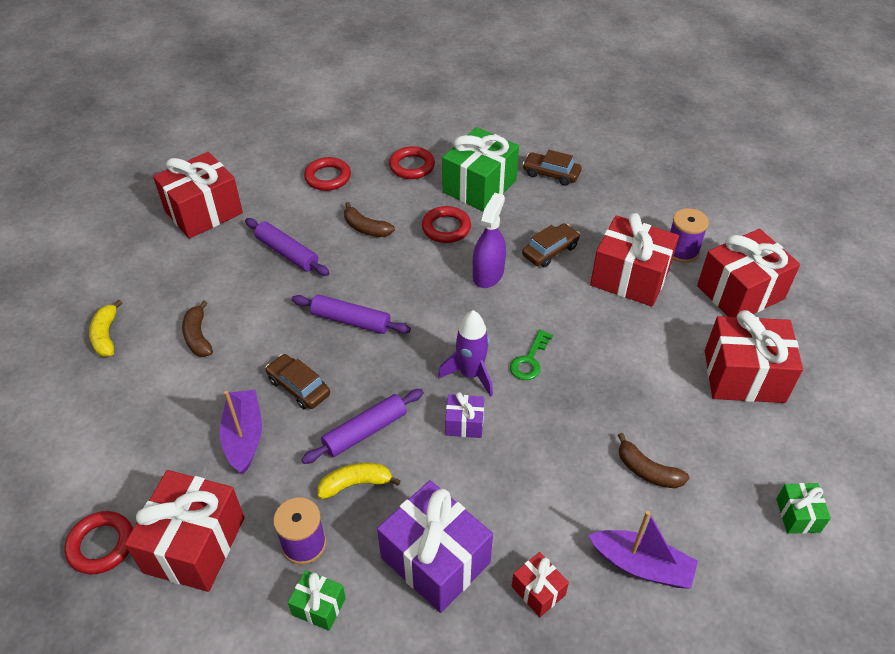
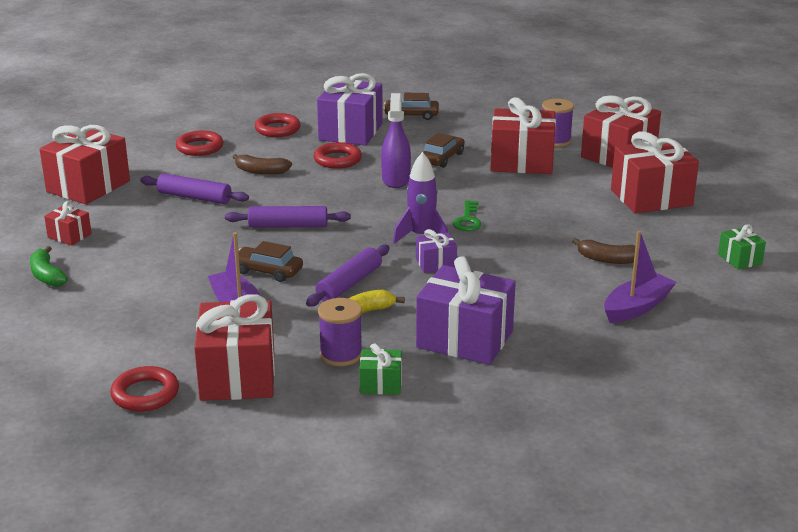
camera: 20 degrees left, 20 degrees down
yellow banana [89,300,122,357] -> green banana [30,246,68,287]
brown banana [182,300,213,357] -> none
green gift [442,127,519,212] -> purple gift [317,73,383,146]
red gift [512,552,569,617] -> red gift moved to [44,201,92,246]
purple boat [588,511,698,589] -> purple boat turned 45 degrees counterclockwise [604,231,676,323]

